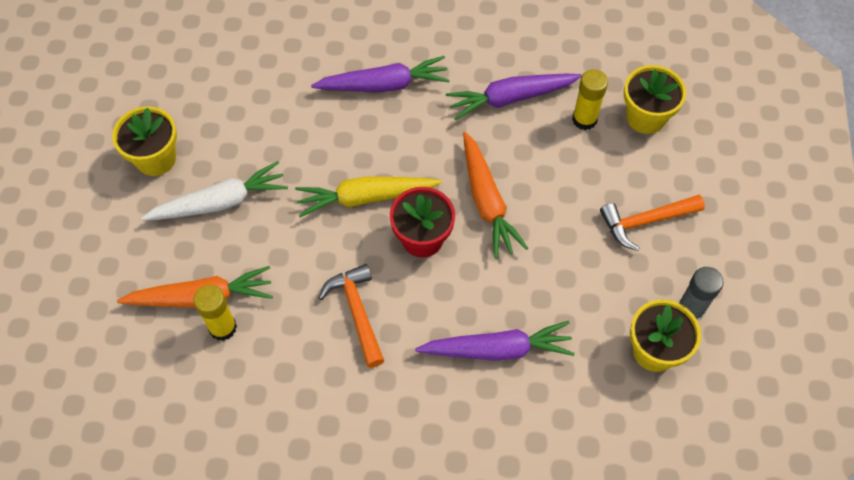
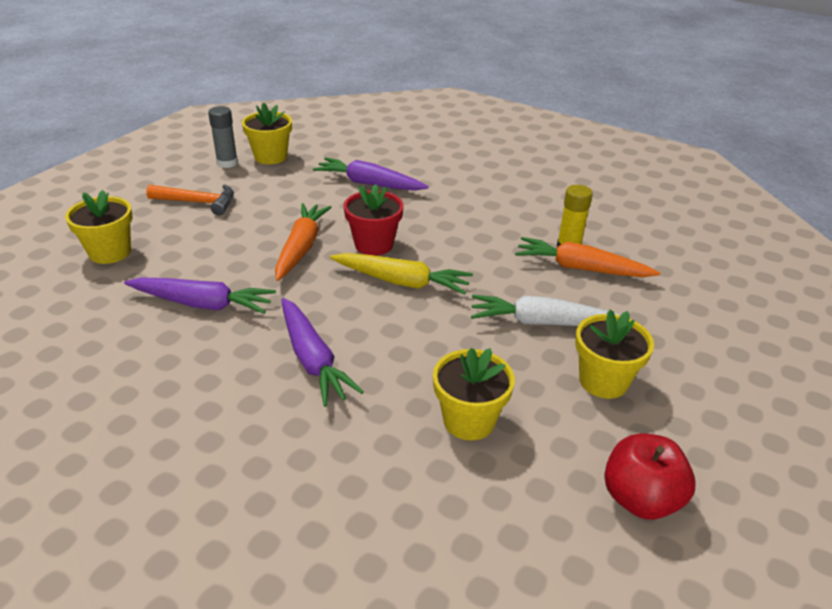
camera: 155 degrees left, 25 degrees down
purple carrot [311,56,450,92] -> purple carrot turned 135 degrees counterclockwise [281,298,364,407]
orange hammer [319,264,384,368] -> none
yellow glue stick [572,69,608,130] -> none
none -> yellow flower pot [433,348,515,441]
none -> red apple [604,433,696,520]

